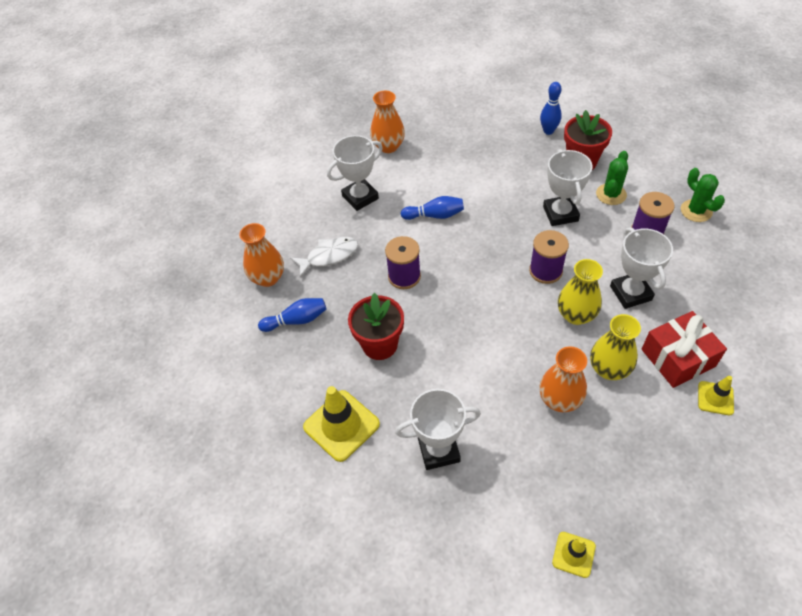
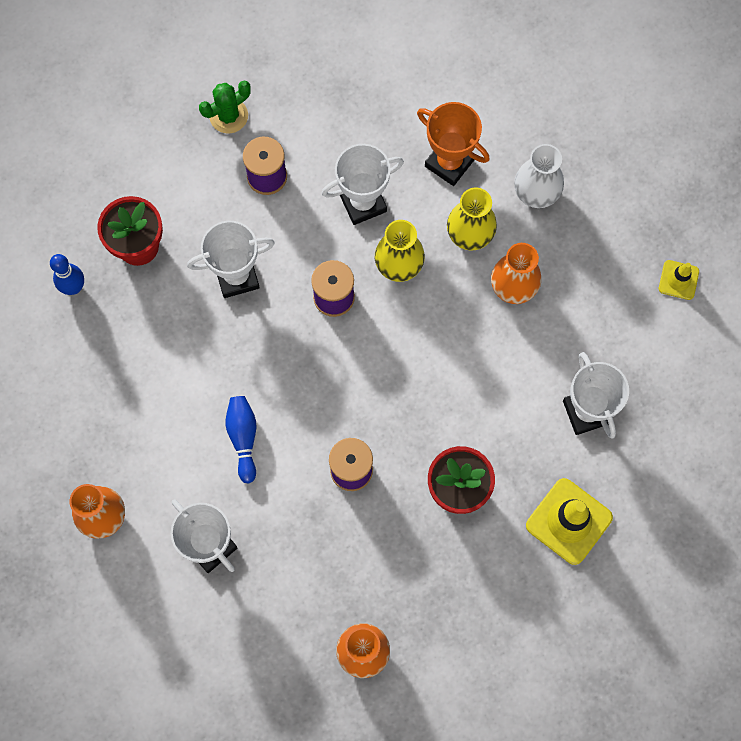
camera: 100 degrees left, 20 degrees up
blue bowling pin [258,298,327,332] -> none
white fish [290,237,358,278] -> none
green cactus [596,151,628,205] -> none
red gift [642,311,727,388] -> orange trophy [417,102,489,186]
yellow traffic cone [698,376,734,415] -> none
none -> white vase [514,144,564,208]

